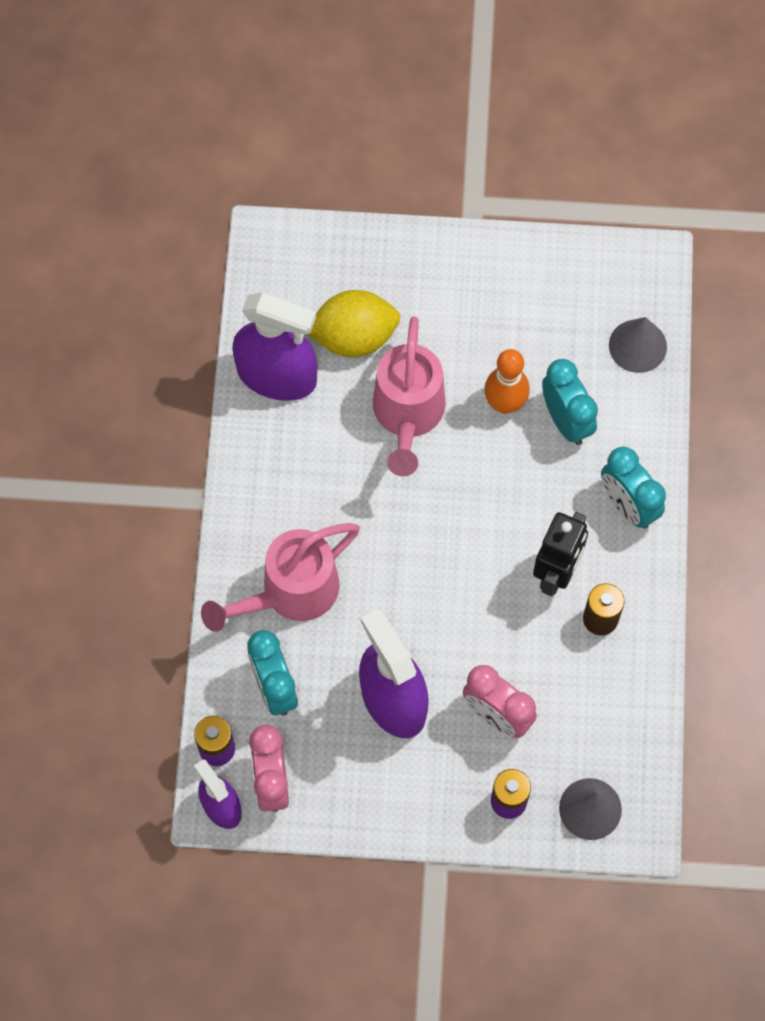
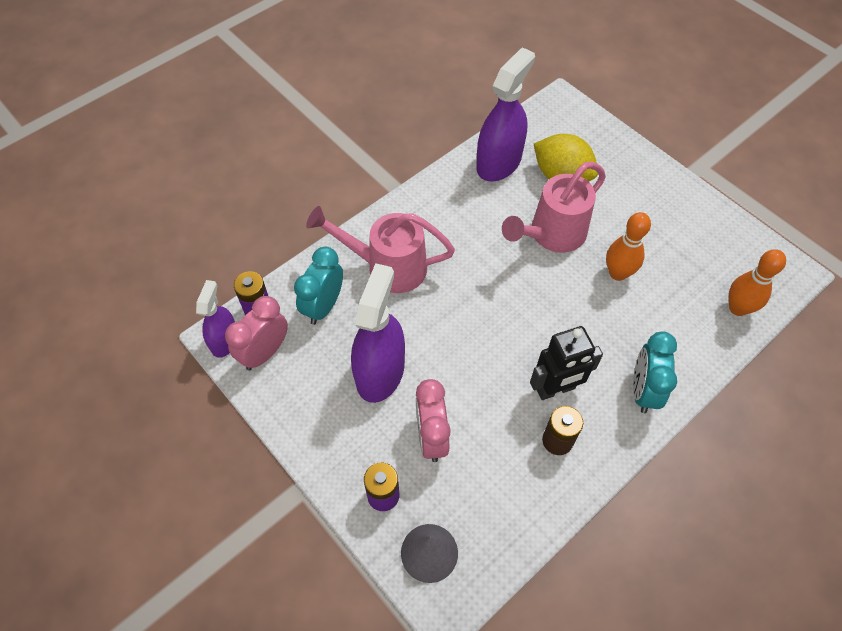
camera: 45 degrees right, 10 degrees down
purple spray bottle [232,292,318,401] -> purple spray bottle turned 120 degrees counterclockwise [476,47,535,182]
turquoise clock [542,359,598,445] -> none
grey cone [609,317,667,373] -> orange bowling pin [729,249,786,316]

